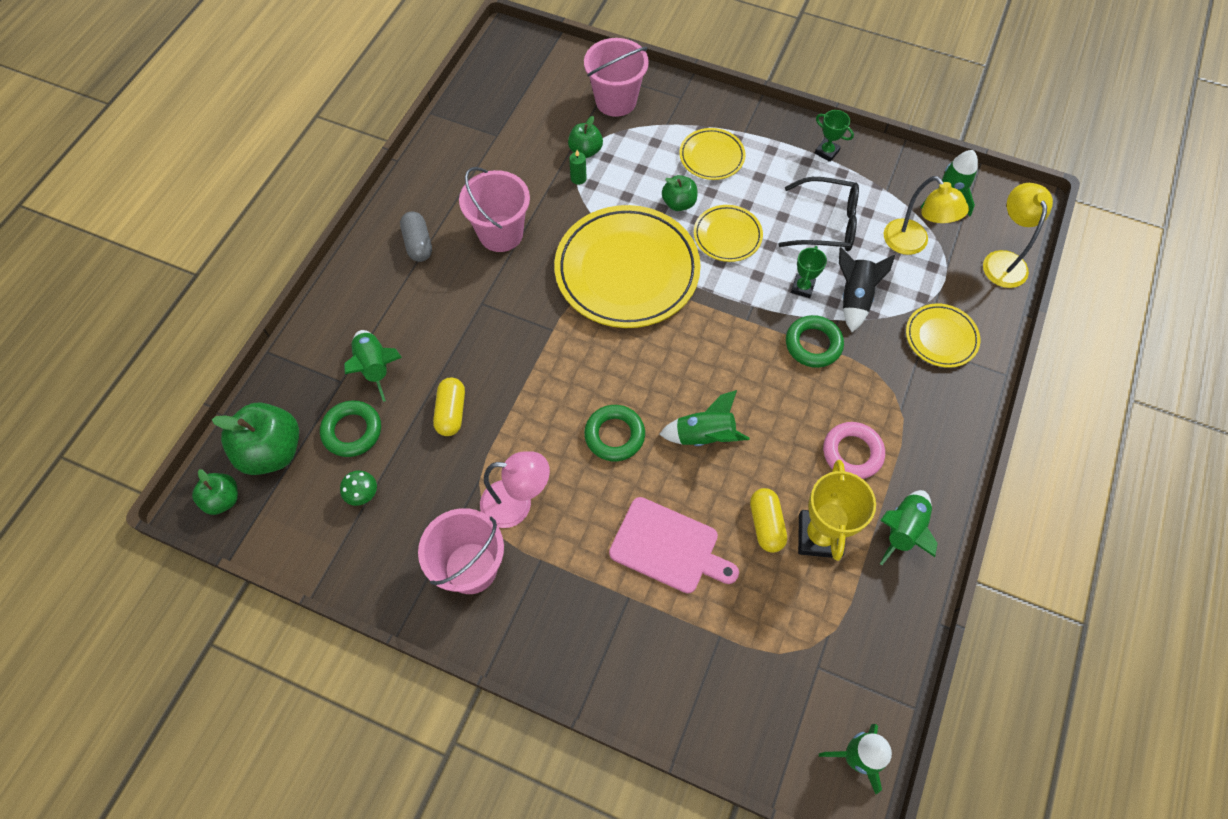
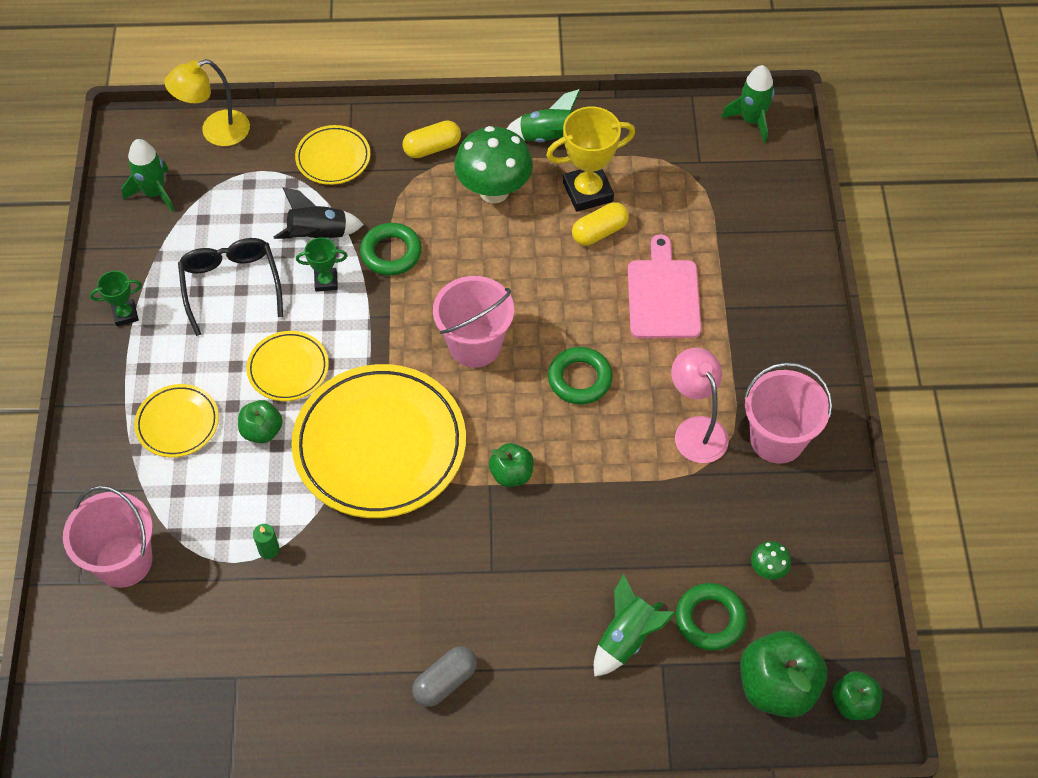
camera: 115 degrees left, 5 degrees down
yellow capsule [433,378,465,436] -> yellow capsule moved to [402,121,461,158]
pink bucket [459,167,530,252] -> pink bucket moved to [433,276,514,368]
green apple [568,116,603,158] -> green apple moved to [489,443,534,487]
green rocket [659,390,749,446] -> none
green trophy [815,110,854,162] -> green trophy turned 60 degrees clockwise [90,271,142,326]
pink ring [823,422,885,479] -> green mushroom [454,126,533,203]
yellow lamp [884,176,969,255] -> none

